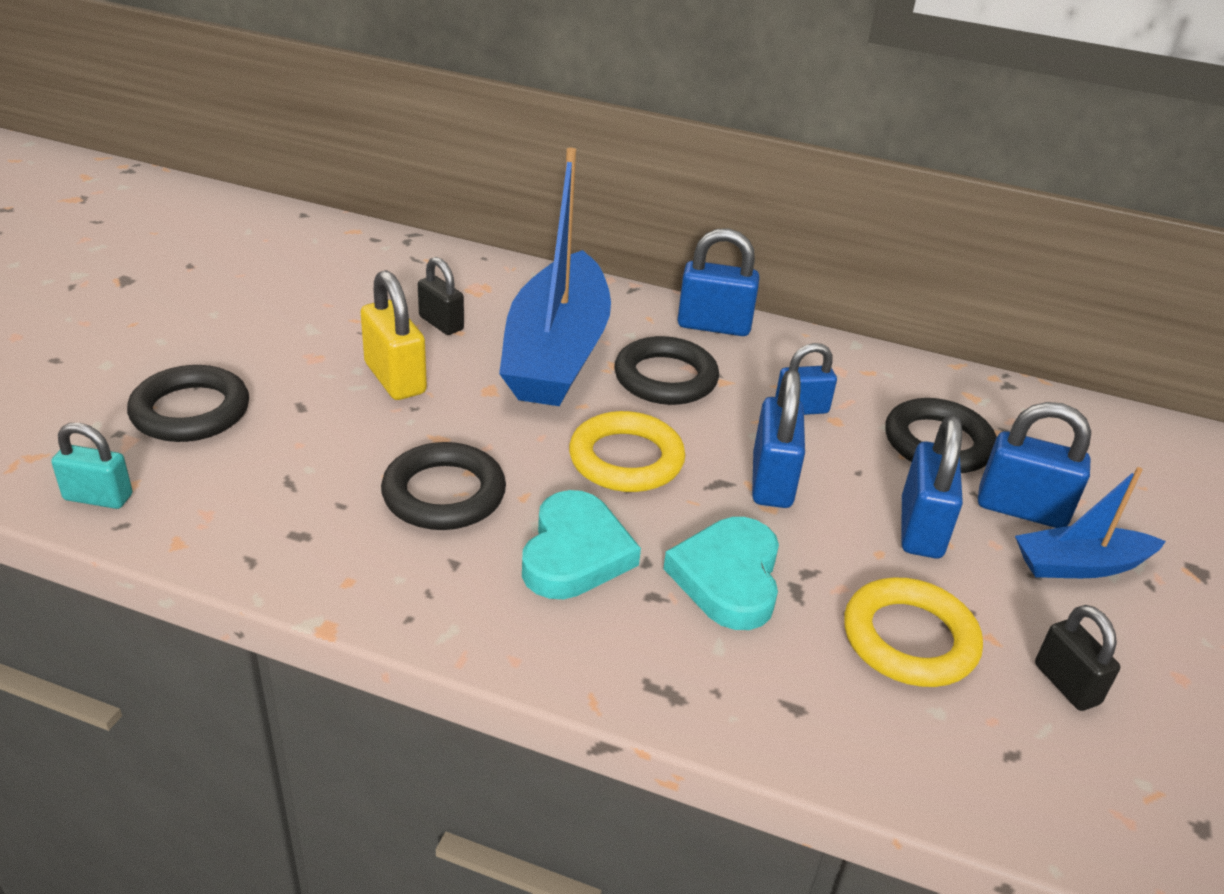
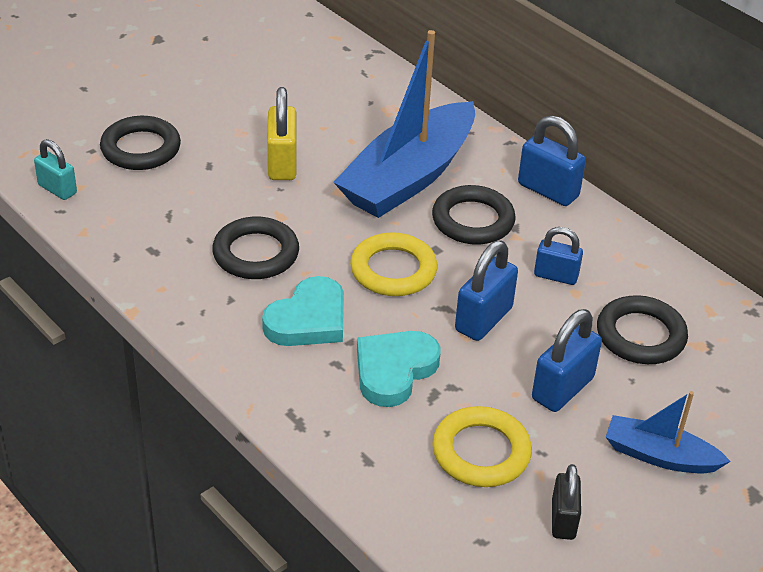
camera: 30 degrees right, 5 degrees up
black padlock [418,257,464,335] -> none
blue padlock [978,402,1091,528] -> none

